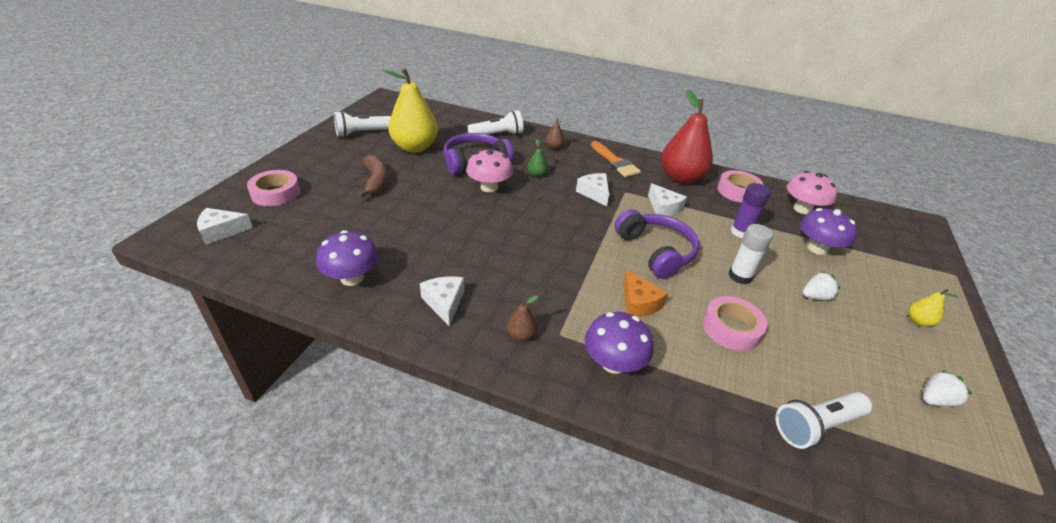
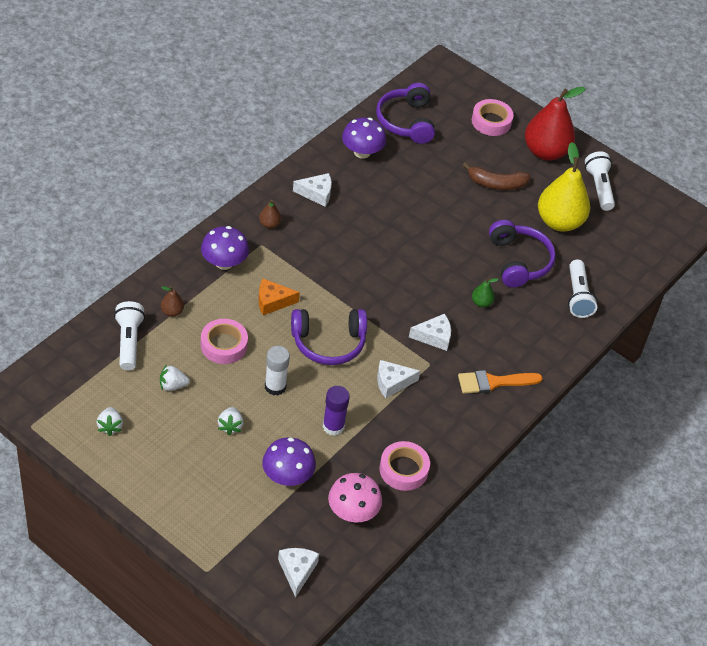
camera: 105 degrees right, 10 degrees up
white cheese [197,208,253,245] -> white cheese moved to [278,548,319,598]
pink mushroom [466,149,513,193] -> none
brown pear [545,118,564,150] -> brown pear moved to [161,286,184,317]
red pear [661,90,713,184] -> red pear moved to [525,87,586,160]
yellow pear [908,289,958,327] -> none
none -> white strawberry [160,364,190,391]
none -> purple headphones [376,83,435,144]

